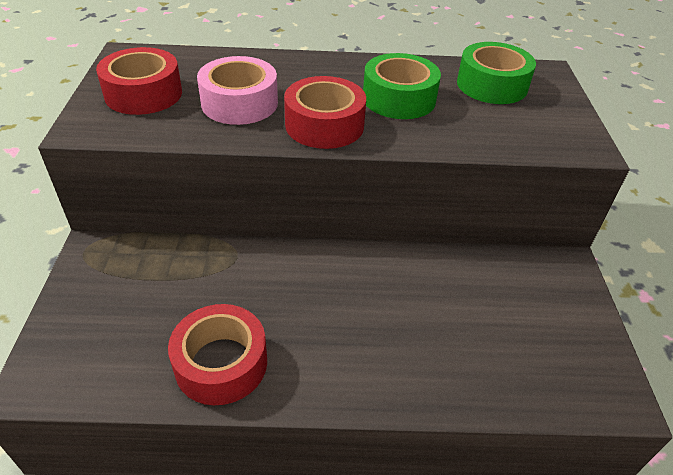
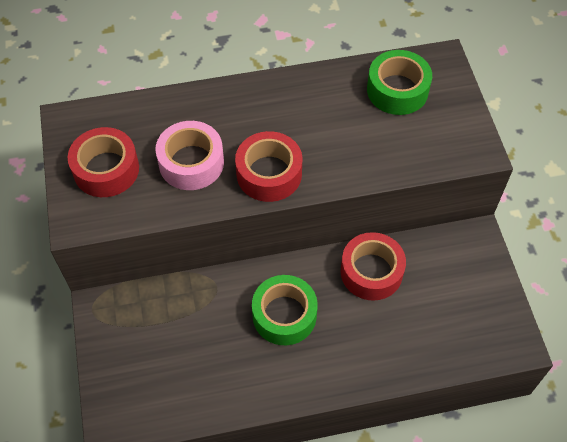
camera: 10 degrees left, 15 degrees up
red tape [168,304,267,405] -> red tape moved to [341,232,406,301]
green tape [363,53,441,119] -> green tape moved to [252,275,318,345]

